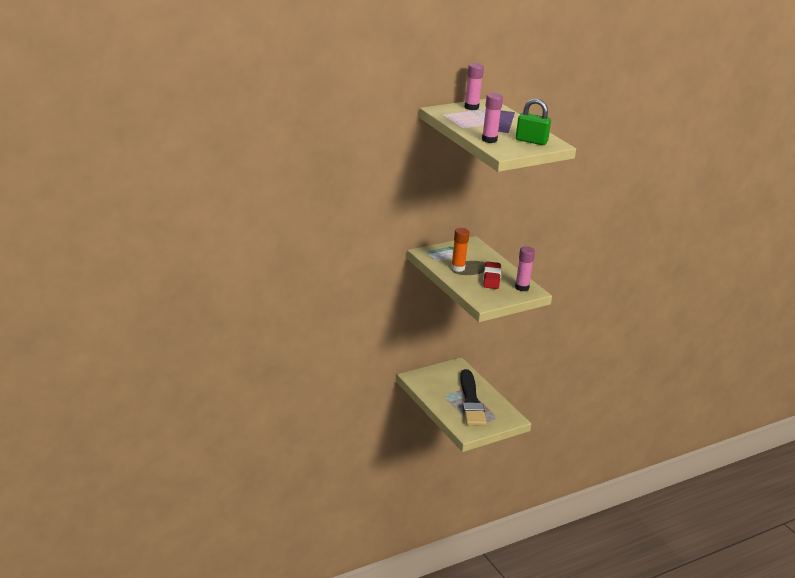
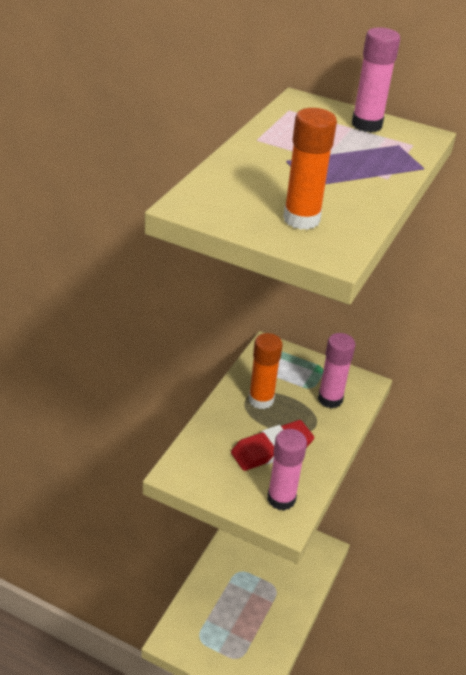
camera: 55 degrees right, 10 degrees up
black brush [460,369,486,426] -> none
pink glue stick [482,93,503,143] -> pink glue stick moved to [318,333,356,408]
green padlock [516,99,551,145] -> orange glue stick [283,108,337,230]

